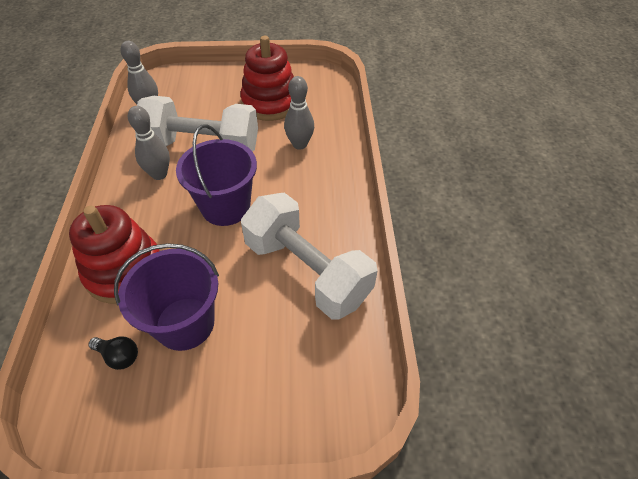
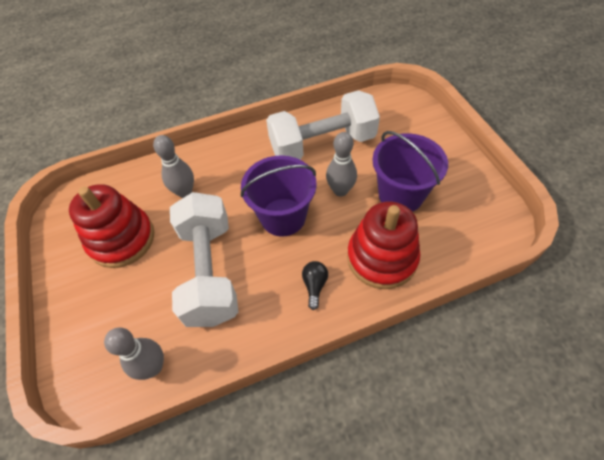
camera: 105 degrees left, 5 degrees up
black light bulb [88,337,138,370] -> black light bulb moved to [302,261,328,310]
grey bowling pin [128,106,170,180] -> grey bowling pin moved to [326,132,357,196]
white dumbbell [241,193,378,320] -> white dumbbell turned 45 degrees clockwise [266,90,380,160]

